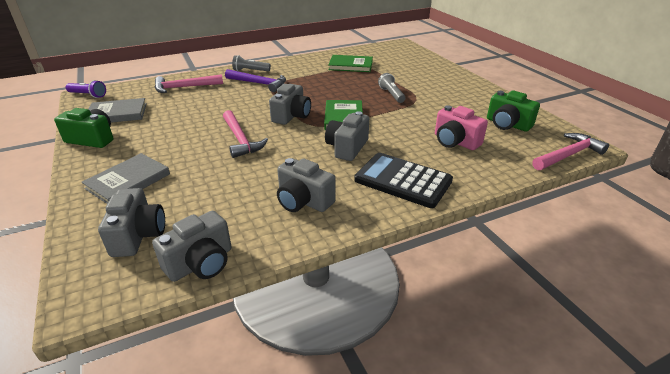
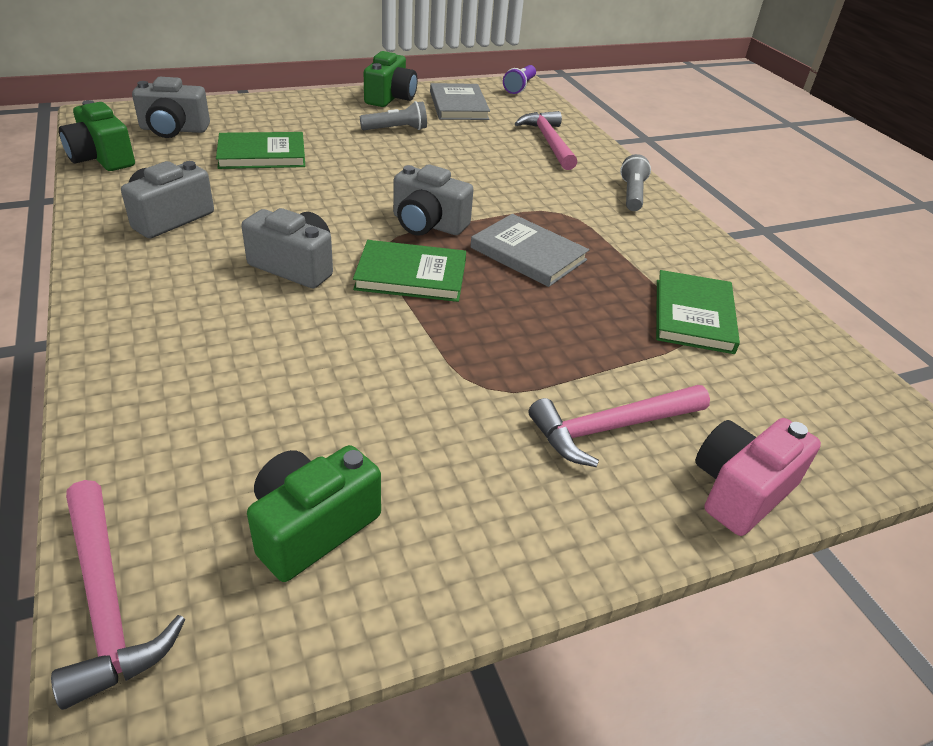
camera: 90 degrees right, 5 degrees up
grey book [82,153,170,204] -> grey book moved to [471,214,589,287]
grey camera [152,211,232,282] -> green camera [59,100,135,171]
pink hammer [223,110,268,158] -> pink hammer moved to [529,385,710,467]
purple hammer [225,69,286,92] -> none
black calculator [354,153,453,208] -> none
grey flashlight [378,73,406,103] -> grey flashlight moved to [360,101,427,130]
pink camera [435,105,488,150] -> pink camera moved to [695,418,821,536]
none -> green book [216,132,305,169]

